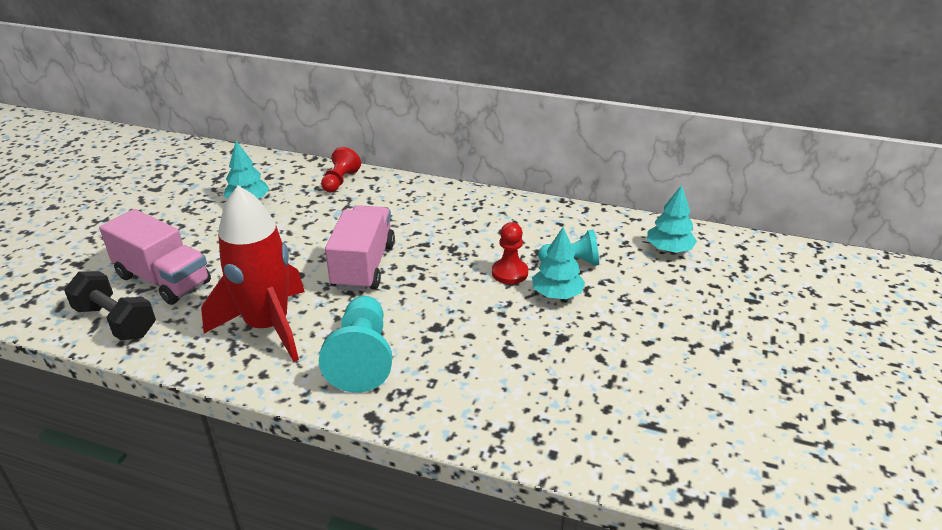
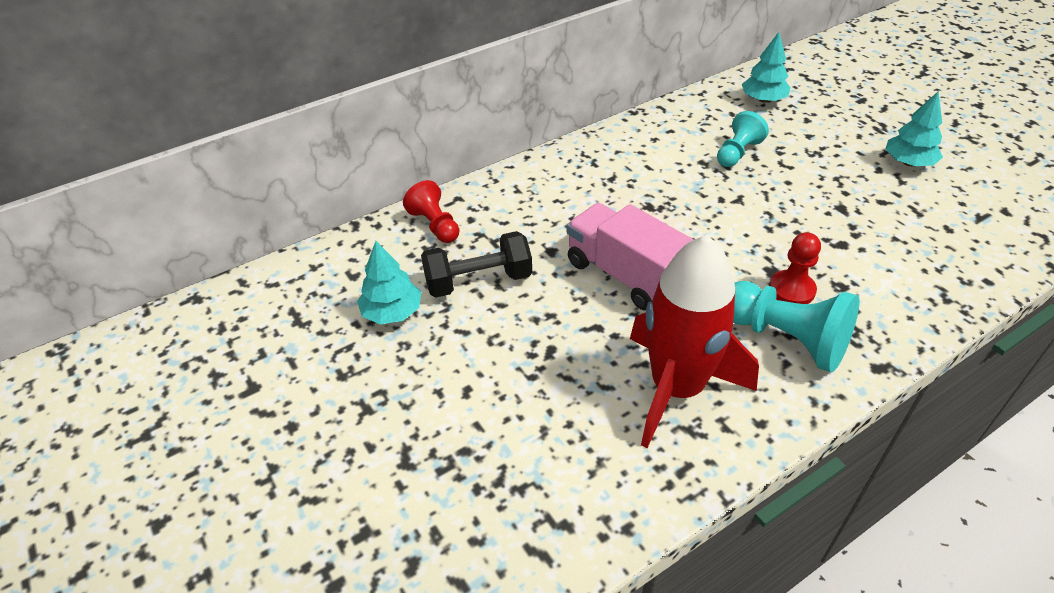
camera: 50 degrees left, 10 degrees up
black dumbbell [64,271,156,341] -> black dumbbell moved to [421,231,532,298]
pink truck [99,209,211,305] -> none
red pawn [492,222,528,284] -> red pawn moved to [769,232,821,304]
turquoise tree [532,227,585,299] -> turquoise tree moved to [885,91,943,166]

